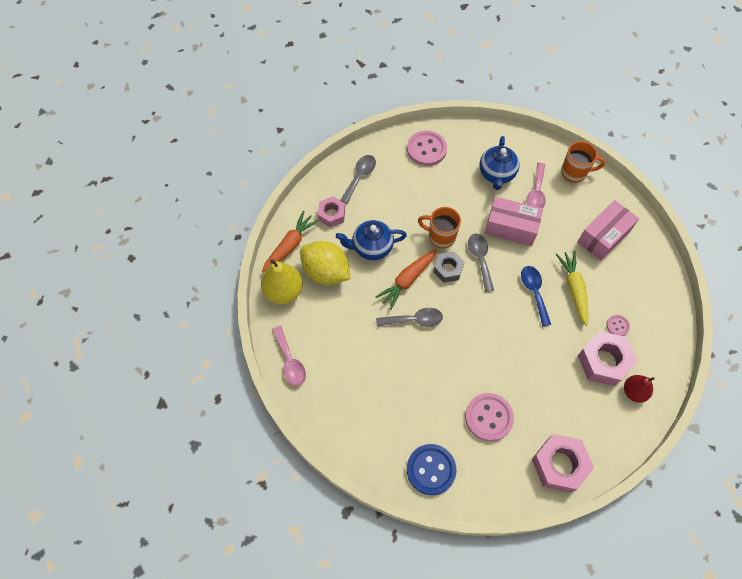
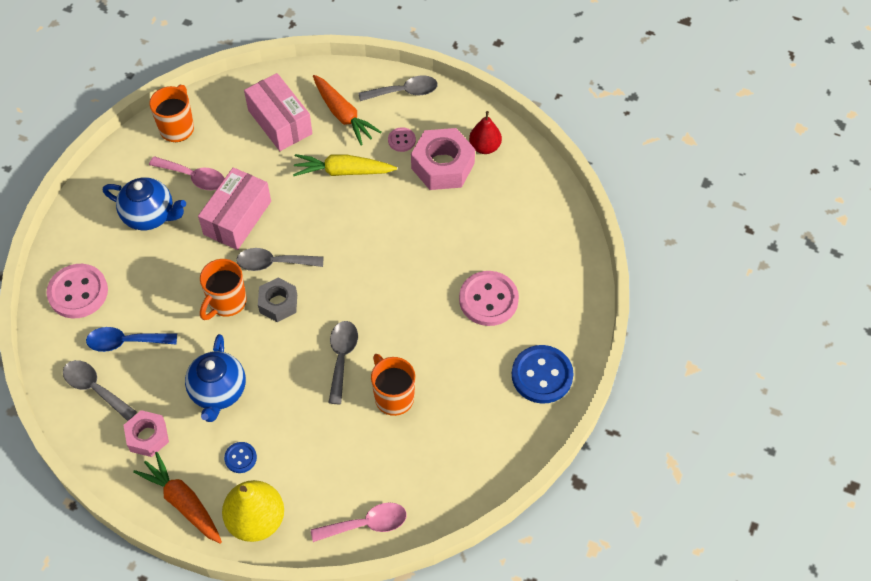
camera: 80 degrees left, 5 degrees down
yellow lemon [300,241,351,285] -> blue button [224,442,257,473]
orange carrot [376,250,437,310] -> orange carrot moved to [313,75,382,145]
blue spoon [521,266,551,326] -> blue spoon moved to [86,327,177,352]
pink nut [532,434,594,493] -> none
none -> grey spoon [359,75,438,101]
none -> orange mug [371,354,416,416]

